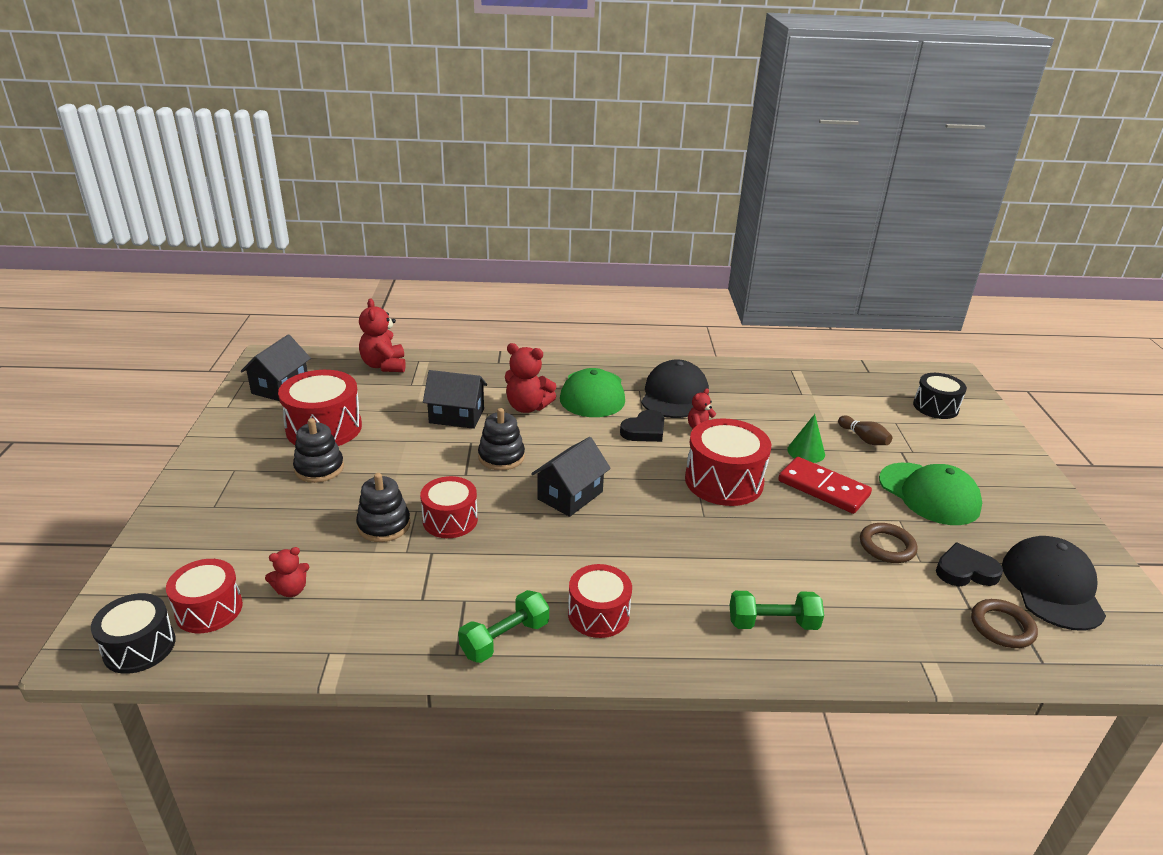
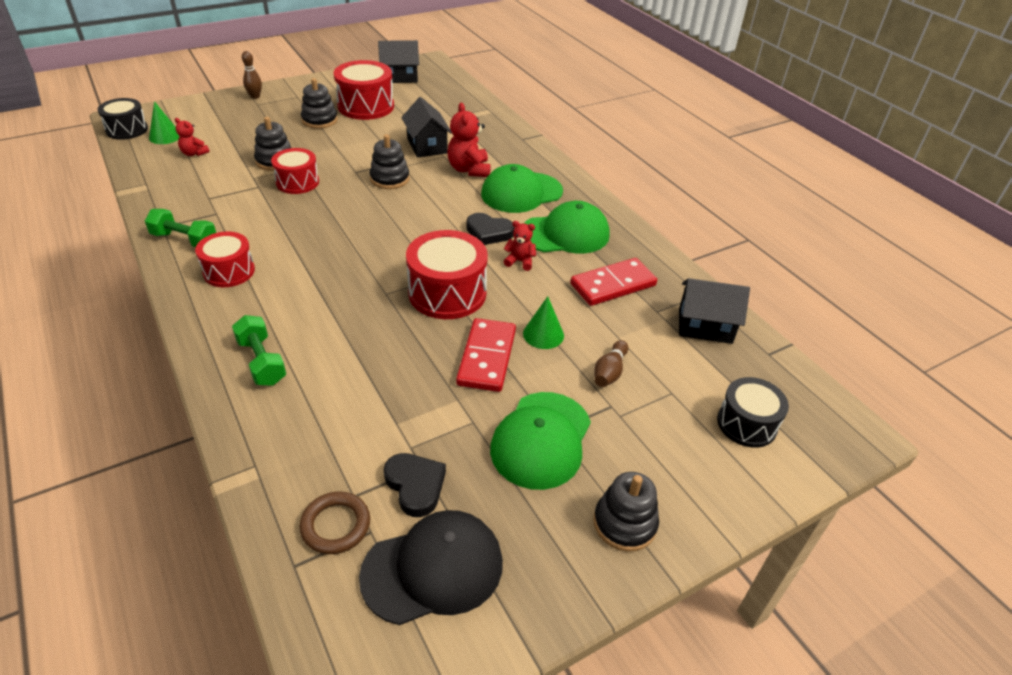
camera: 60 degrees right, 10 degrees up
red drum [166,559,243,633] -> green cone [149,101,179,144]
red teddy bear [359,299,406,372] -> none
black house [531,437,611,517] -> black house moved to [679,278,750,344]
black cap [641,359,709,418] -> green cap [523,201,610,253]
brown ring [860,523,918,563] -> none
none -> brown bowling pin [242,51,262,99]
none -> red domino [570,258,657,306]
none -> black stacking toy [593,472,659,552]

